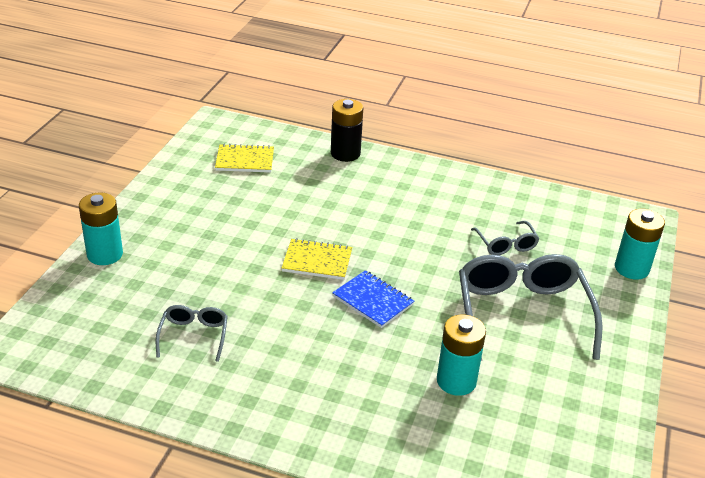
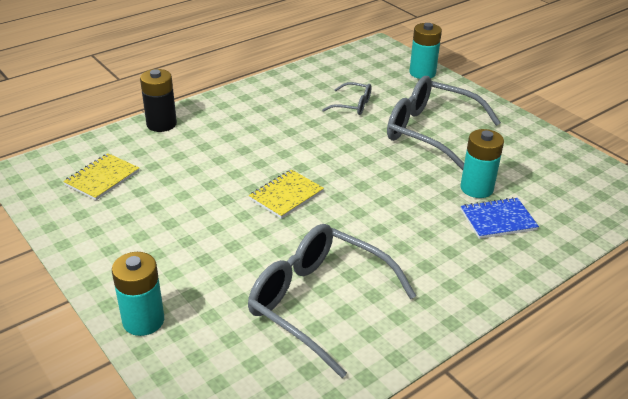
camera: 55 degrees left, 0 degrees up
grey glasses [156,305,228,362] -> grey glasses [248,224,416,378], size x2.07
blue notebook [332,270,414,328] -> blue notebook moved to [461,197,539,239]

